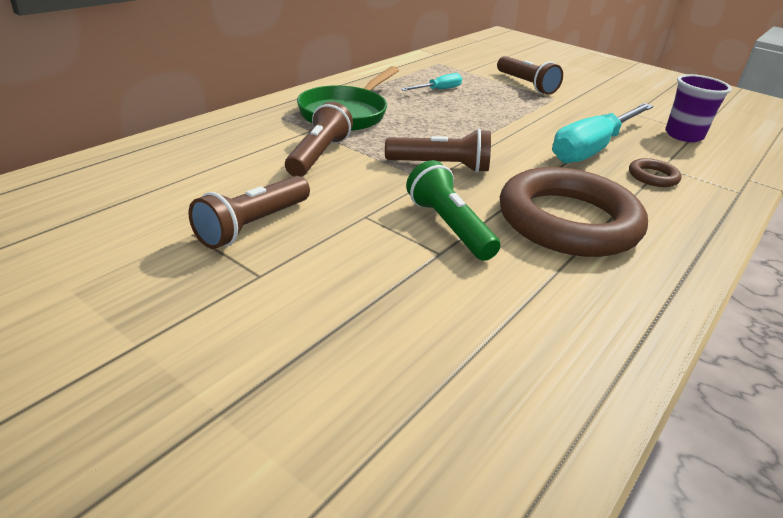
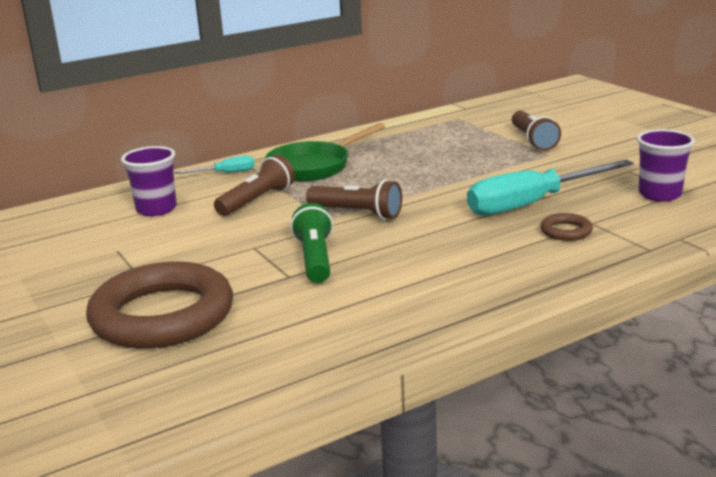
camera: 25 degrees right, 10 degrees down
brown flashlight [188,176,310,249] -> none
turquoise screwdriver [401,73,462,91] -> turquoise screwdriver moved to [174,156,255,174]
brown ring [500,167,648,257] -> brown ring moved to [86,261,233,349]
none -> purple cup [121,146,177,216]

